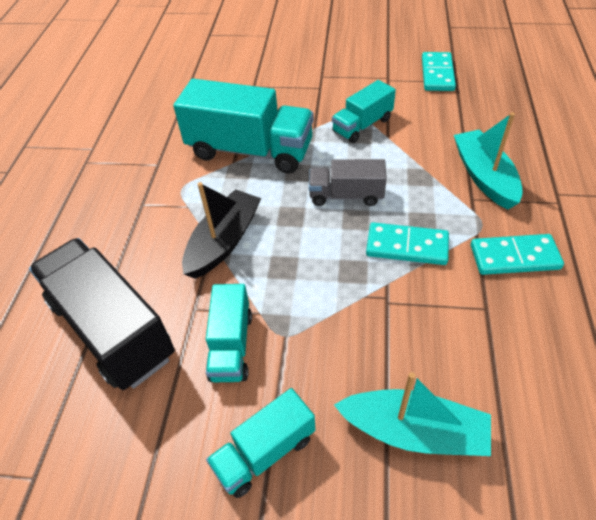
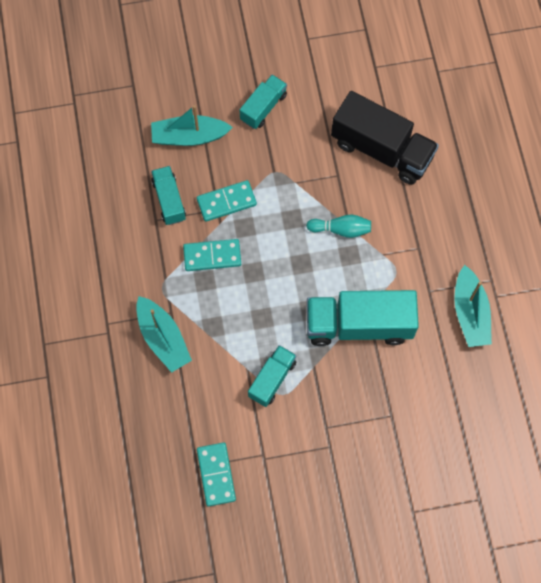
camera: 160 degrees right, 20 degrees up
black boat [182,182,261,279] -> turquoise bowling pin [306,214,371,238]
turquoise truck [206,284,252,382] -> turquoise truck moved to [151,166,186,225]
grey truck [309,159,387,206] -> none
turquoise domino [471,234,564,275] -> turquoise domino moved to [197,180,257,222]
none -> turquoise boat [454,265,492,347]

